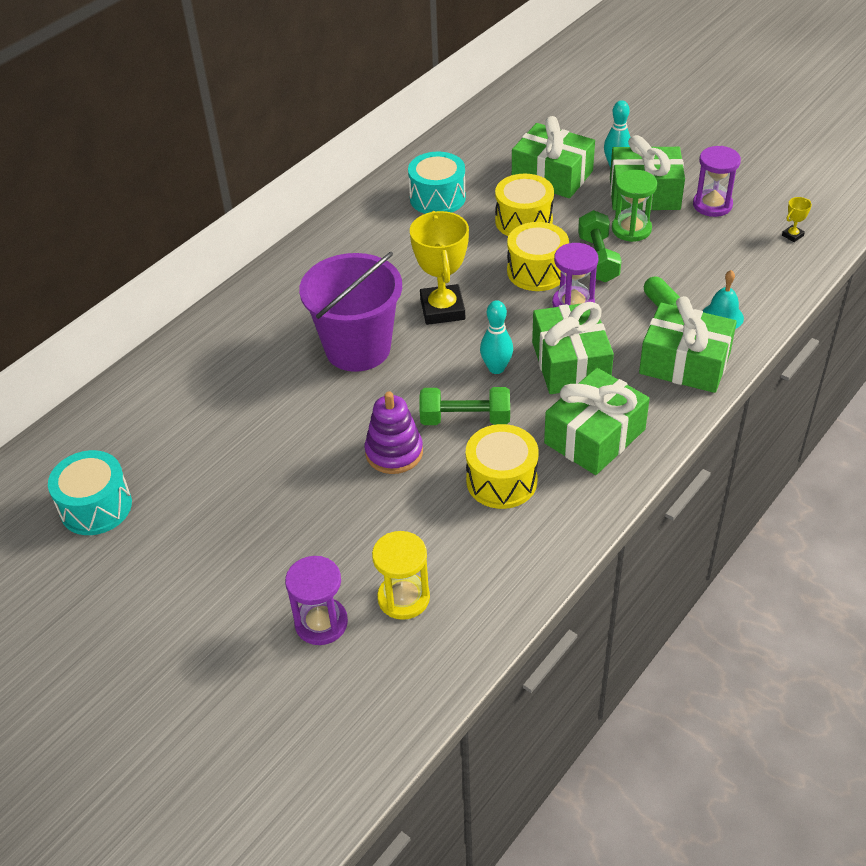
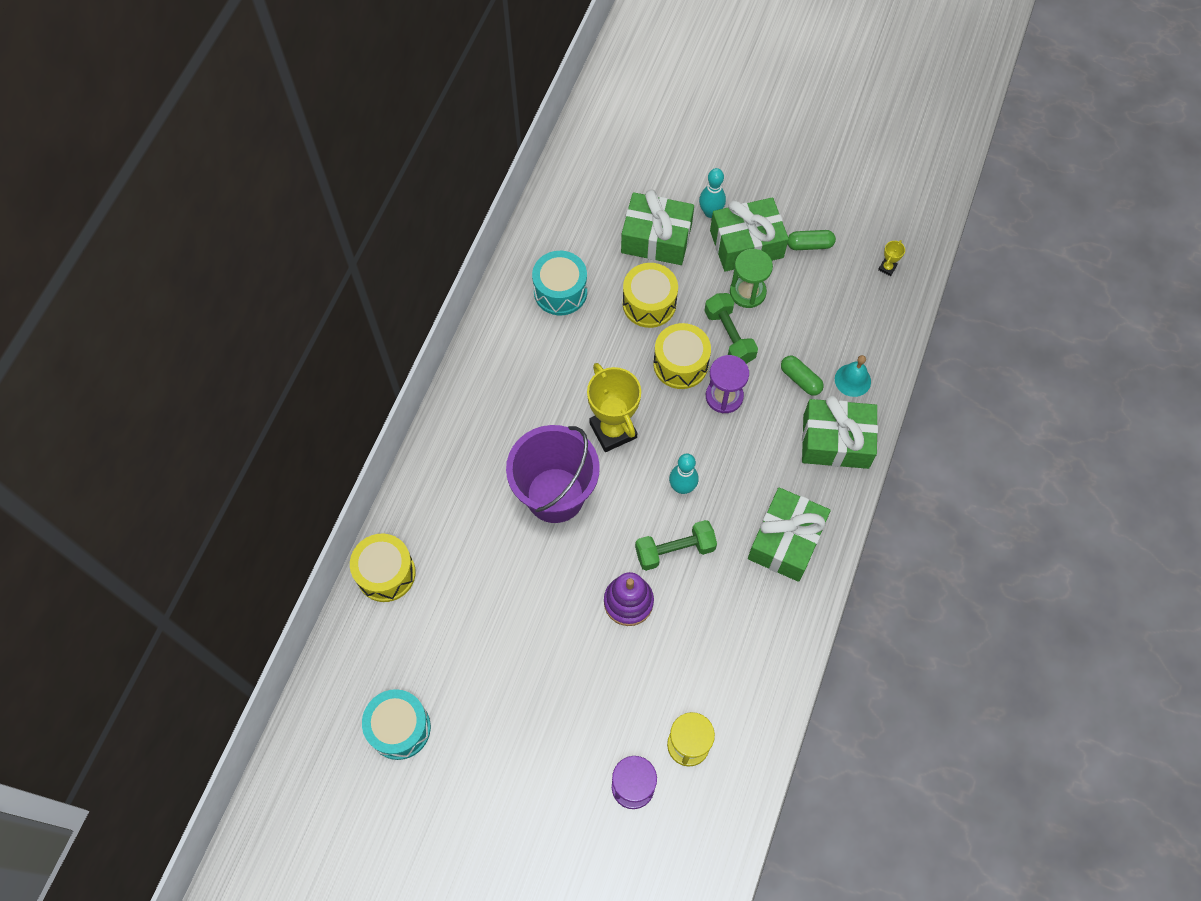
camera: 20 degrees left, 20 degrees up
yellow drum [466,424,538,509] -> yellow drum moved to [350,534,416,602]
green gift [532,302,614,394] -> none
purple hourglass [693,146,741,217] -> green capsule [788,230,836,250]

